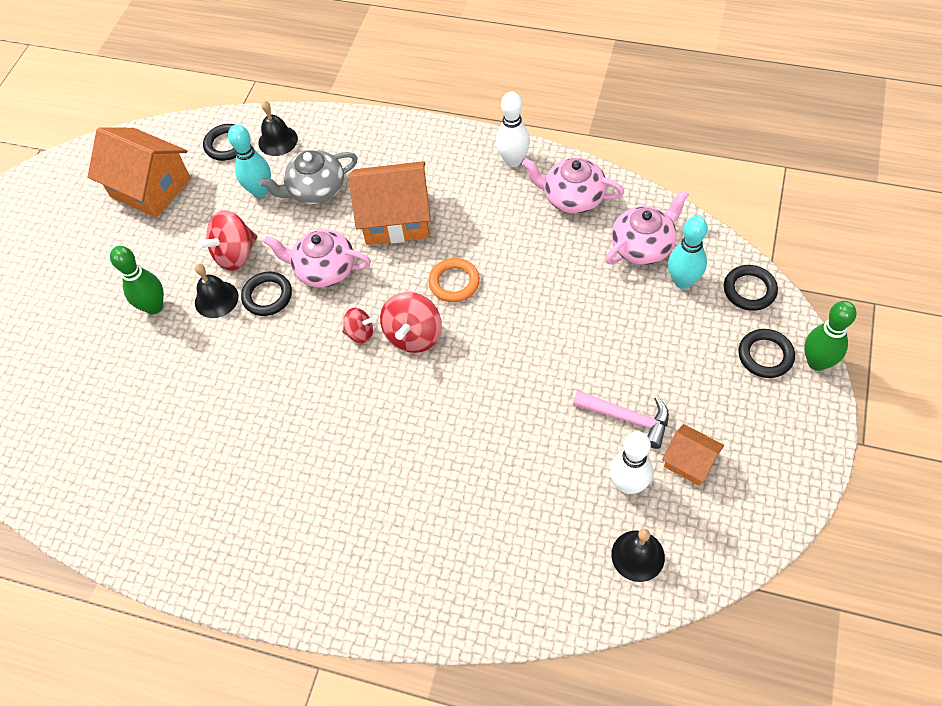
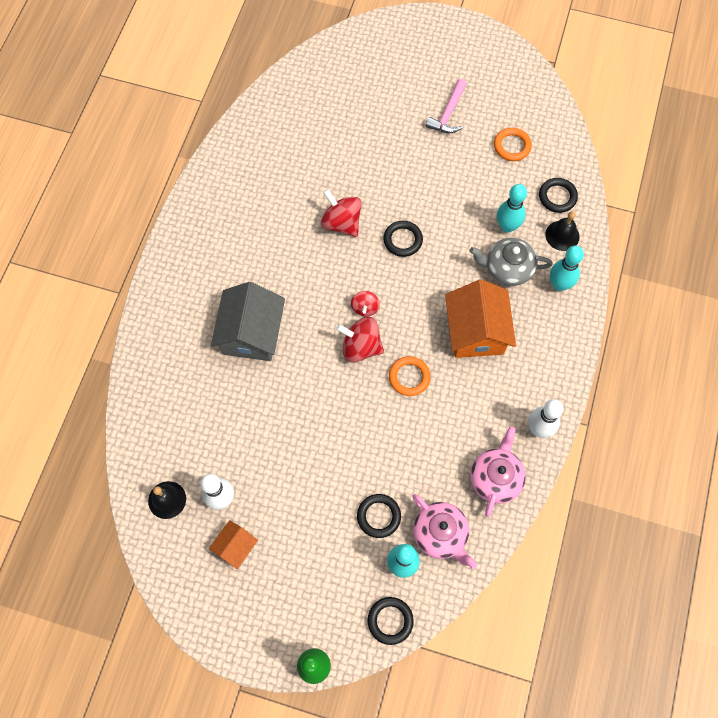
camera: 85 degrees right, 10 degrees up
orange house [88,127,191,218] -> orange ring [494,128,532,161]
green bowling pin [110,246,164,314] -> none
black bell [195,264,239,318] -> none
red spinning top [197,210,257,271] -> red spinning top moved to [321,189,362,237]
grey teapot [259,150,358,204] -> grey teapot turned 60 degrees counterclockwise [469,238,553,286]
pink teapot [264,229,371,288] -> none
pink hammer [573,391,669,449] -> pink hammer moved to [426,79,467,133]
black ring [738,329,795,378] -> black ring moved to [357,494,401,538]
none -> grey house [211,282,285,361]
none -> turquoise bowling pin [550,245,584,291]

